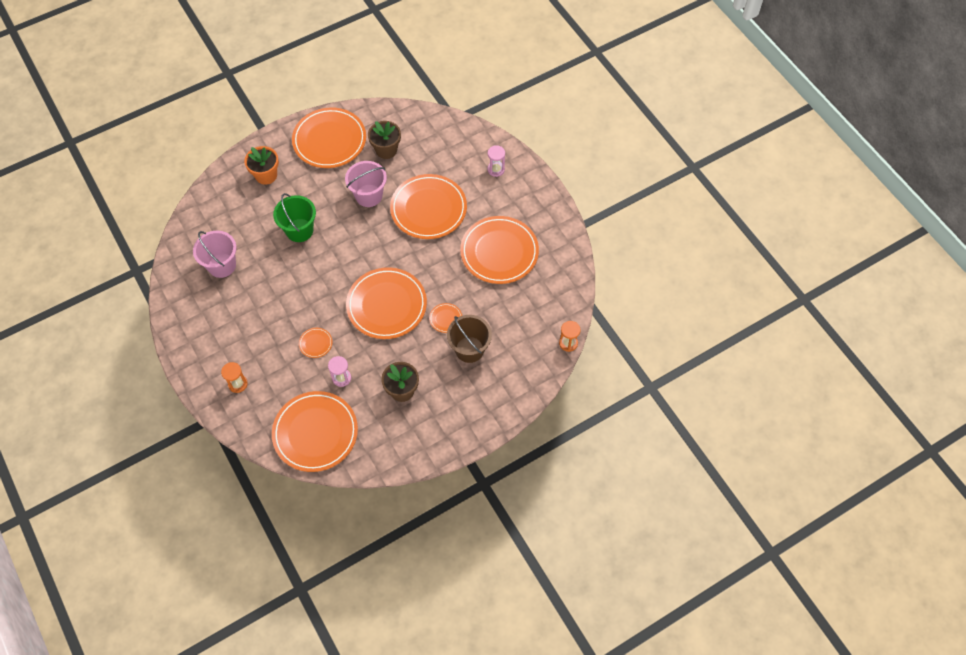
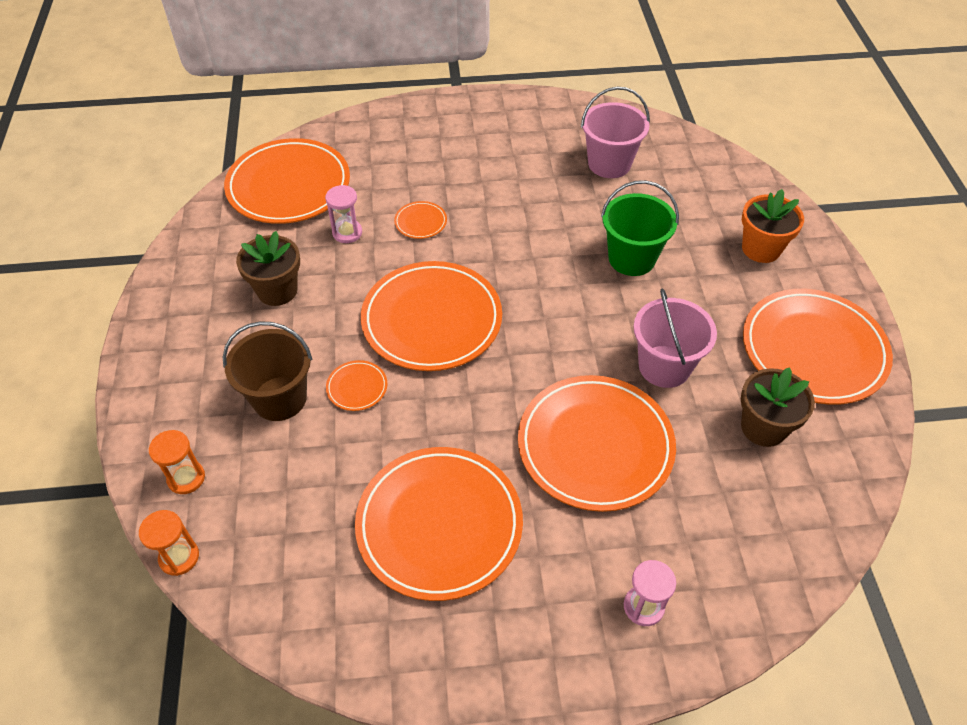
camera: 115 degrees right, 10 degrees down
orange hourglass [221,362,248,393] -> orange hourglass moved to [149,430,205,494]

